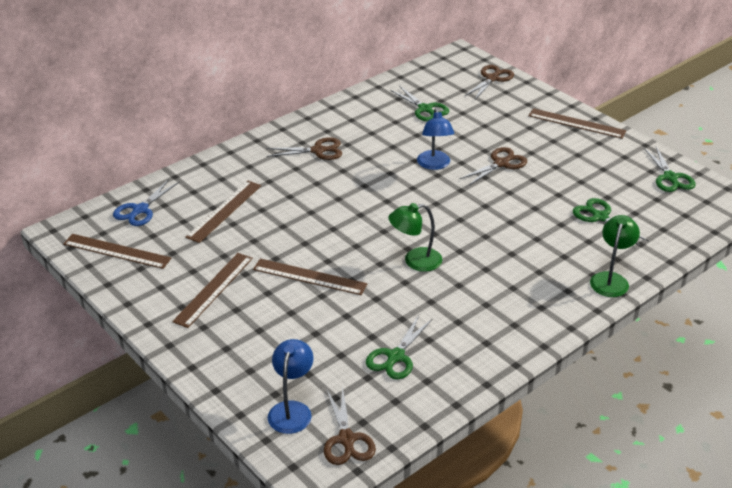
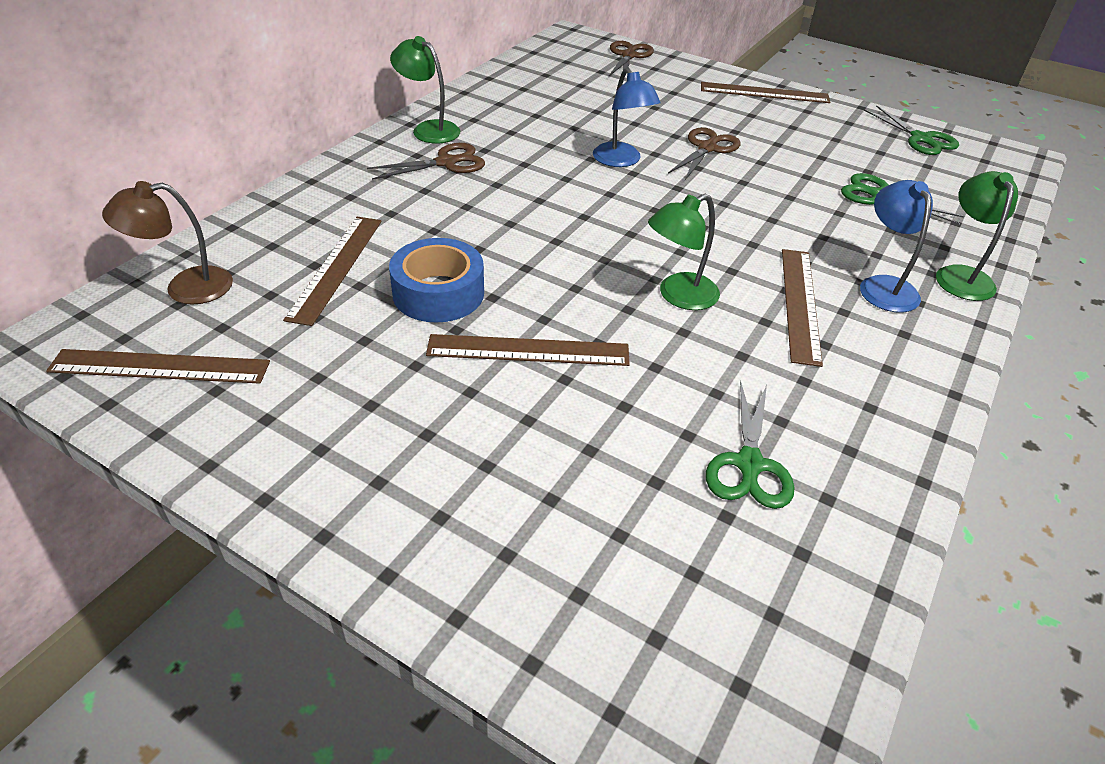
camera: 20 degrees left, 5 degrees up
blue scissors [113,179,179,226] -> brown lamp [102,181,233,305]
brown ruler [172,253,253,328] -> brown ruler moved to [782,249,823,367]
blue lamp [268,339,314,434] -> blue lamp moved to [860,180,933,313]
brown scissors [324,386,376,465] -> none
green scissors [390,86,449,122] -> none
none -> blue tape [389,238,484,323]
none -> green lamp [390,36,460,144]

